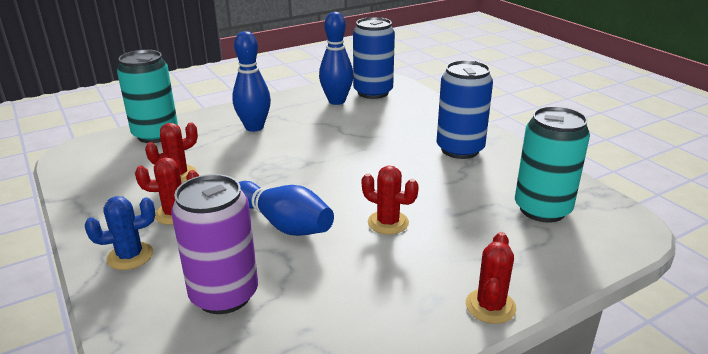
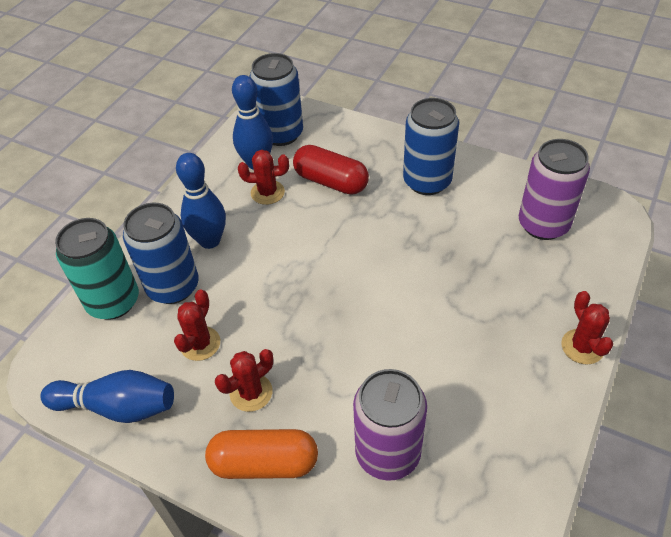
camera: 30 degrees left, 20 degrees up
blue cactus [85,196,155,270] -> orange capsule [205,429,318,479]
blue bowling pin [239,181,334,236] -> blue bowling pin moved to [40,370,174,423]
red cactus [362,165,419,235] -> red cactus moved to [238,150,289,205]
turquoise can [515,106,590,222] -> purple can [518,139,590,240]
none -> blue can [123,203,199,304]
none -> red capsule [293,145,369,195]

